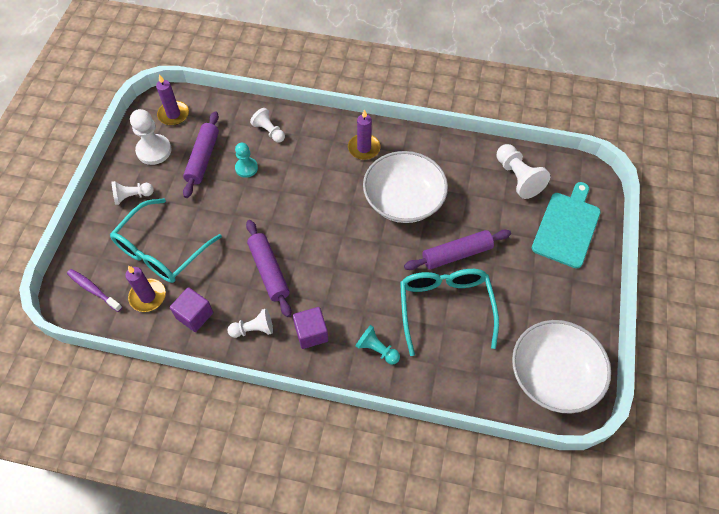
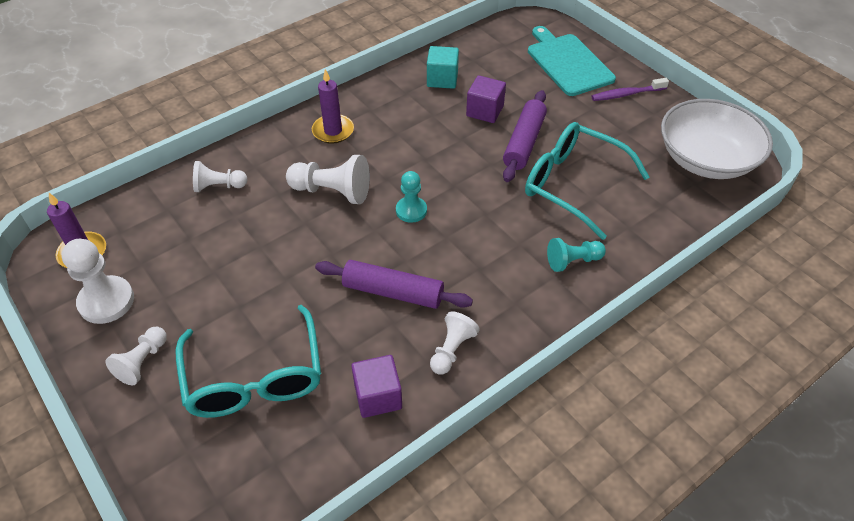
camera: 50 degrees left, 10 degrees down
purple toothbrush [67,269,122,312] -> purple toothbrush moved to [591,78,669,101]
purple candle [125,265,166,312] -> none
purple rolling pin [183,111,219,198] -> none
turquoise pawn [235,143,258,178] -> turquoise pawn moved to [396,171,427,223]
purple cube [293,307,328,349] -> purple cube moved to [466,75,506,123]
white bowl [363,151,448,223] -> none
white pawn [497,144,550,199] -> white pawn moved to [286,155,370,204]
none -> turquoise cube [427,46,459,89]

